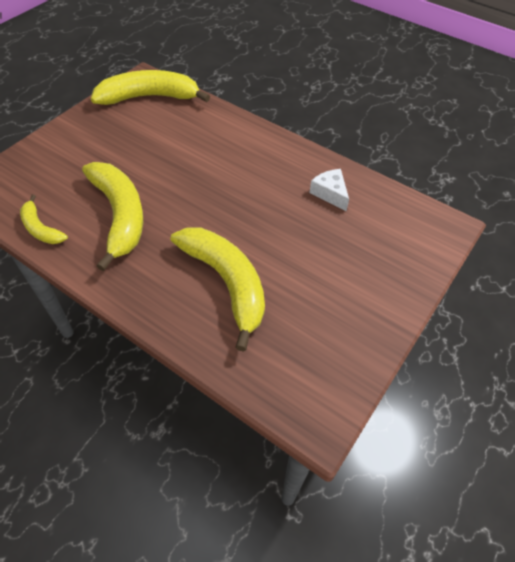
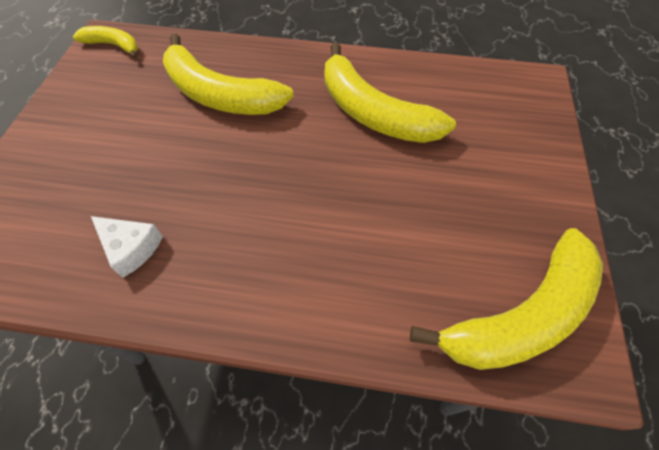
camera: 155 degrees right, 5 degrees up
yellow banana [20,195,68,244] -> yellow banana moved to [73,26,138,59]

